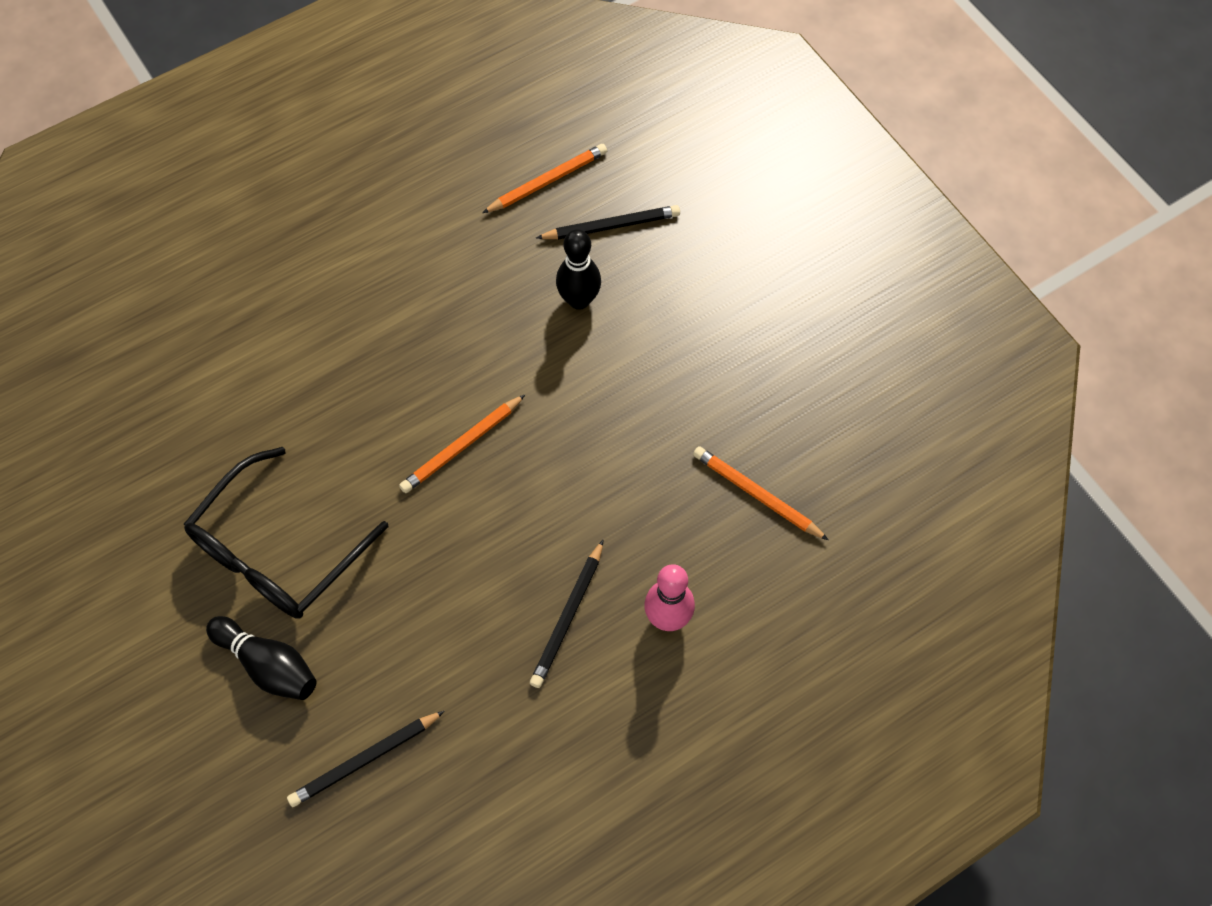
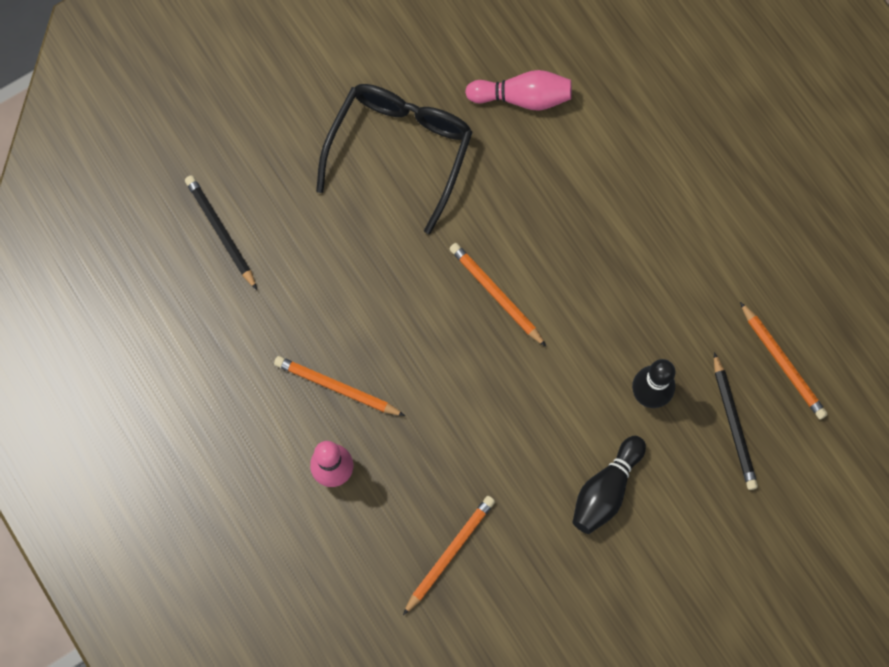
camera: 90 degrees right, 10 degrees up
black glasses [184,447,389,619] -> black glasses turned 75 degrees clockwise [316,84,473,234]
black bowling pin [206,616,317,700] -> black bowling pin moved to [573,436,646,534]
black pencil [530,539,604,688] -> orange pencil [274,356,405,416]
none -> pink bowling pin [465,70,572,111]

